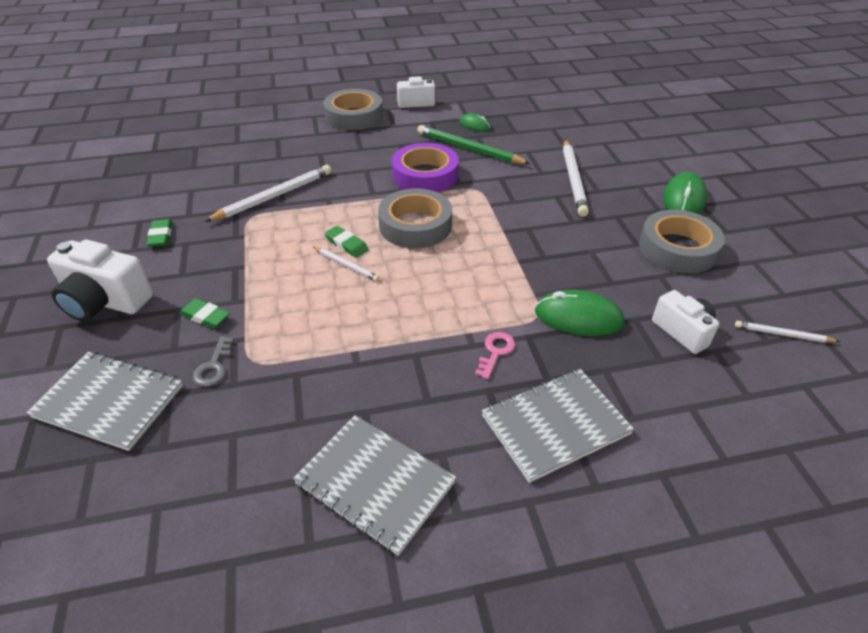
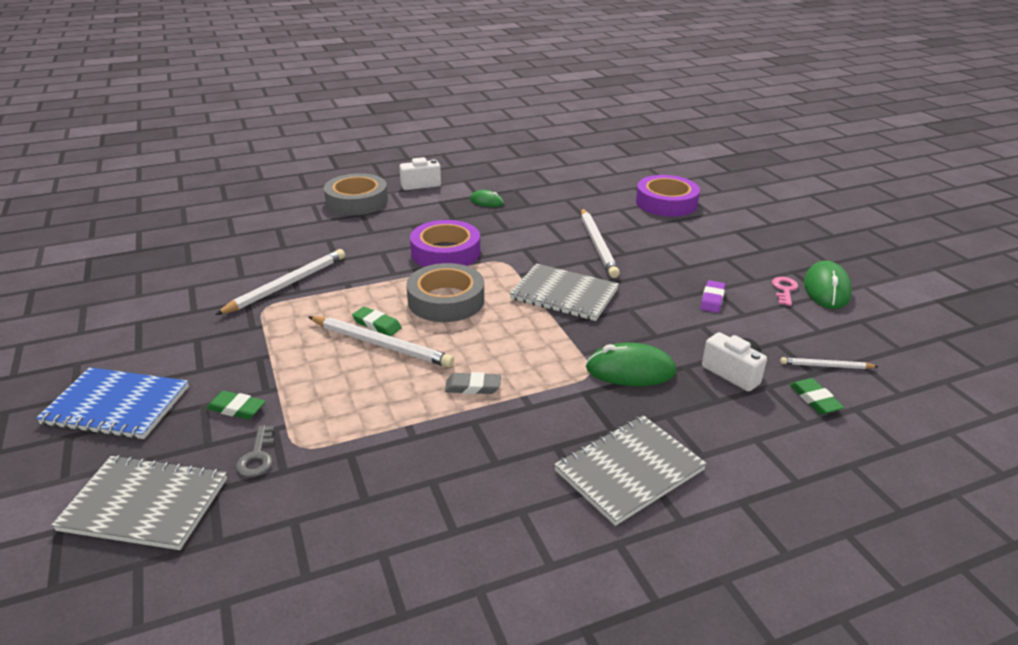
camera: 10 degrees left, 10 degrees down
white camera [47,240,153,322] -> blue notebook [36,367,189,439]
green eraser [146,219,172,247] -> green eraser moved to [790,378,844,414]
grey notebook [293,415,456,556] -> grey notebook moved to [510,263,619,321]
white pencil [313,247,379,281] -> white pencil [308,316,454,368], size x1.86
green pencil [417,125,530,164] -> none
pink key [475,332,515,379] -> pink key moved to [772,277,798,306]
grey tape [639,210,725,274] -> purple eraser [700,280,725,313]
green mouse [663,172,707,214] -> green mouse moved to [804,261,852,309]
none -> grey eraser [445,372,501,394]
none -> purple tape [636,175,700,217]

